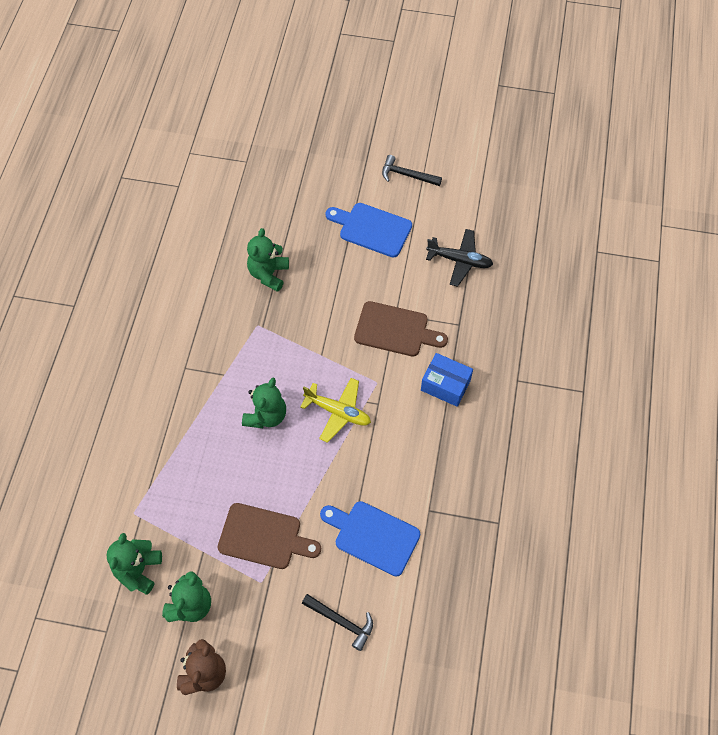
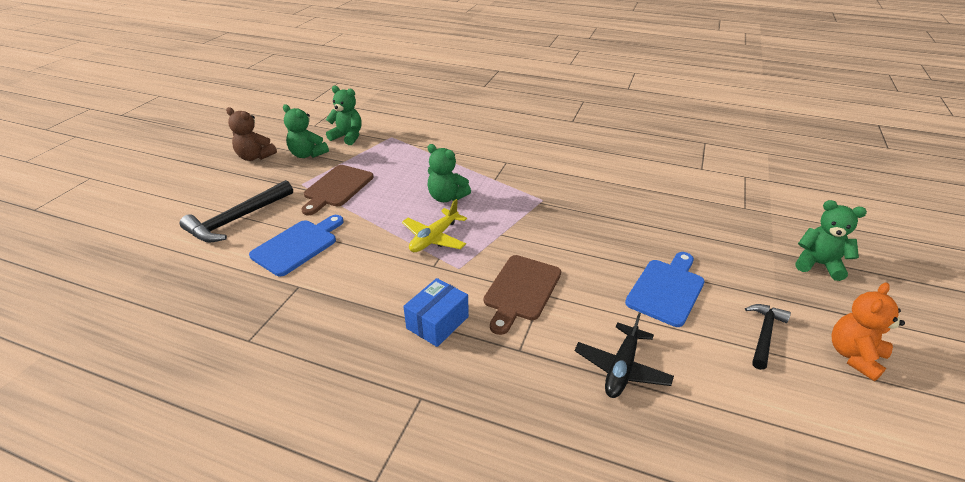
camera: 100 degrees right, 25 degrees down
green teddy bear [247,228,289,292] -> green teddy bear moved to [796,200,867,281]
black hammer [302,594,373,651] -> black hammer [180,180,293,242], size x1.62
none -> orange teddy bear [831,282,905,381]

